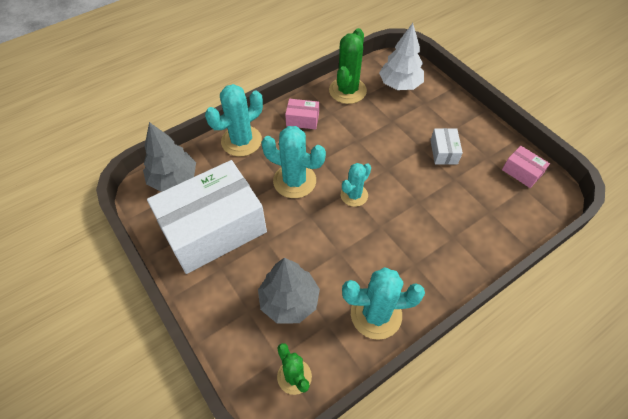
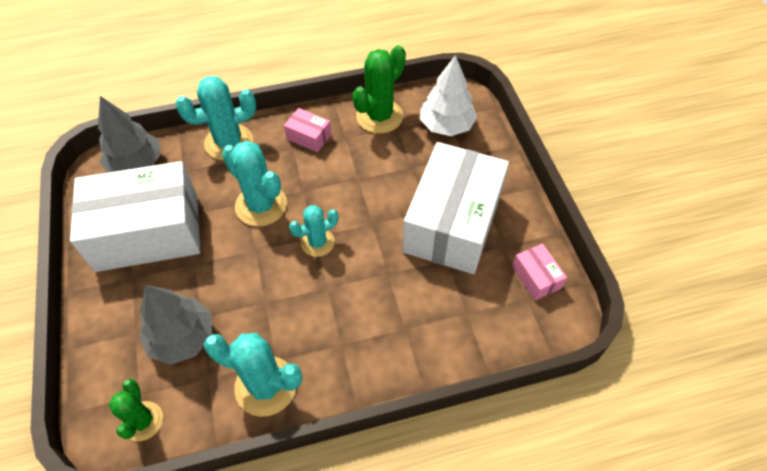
camera: 20 degrees right, 0 degrees up
white box [430,128,463,165] -> white box [402,142,509,274], size x2.48

